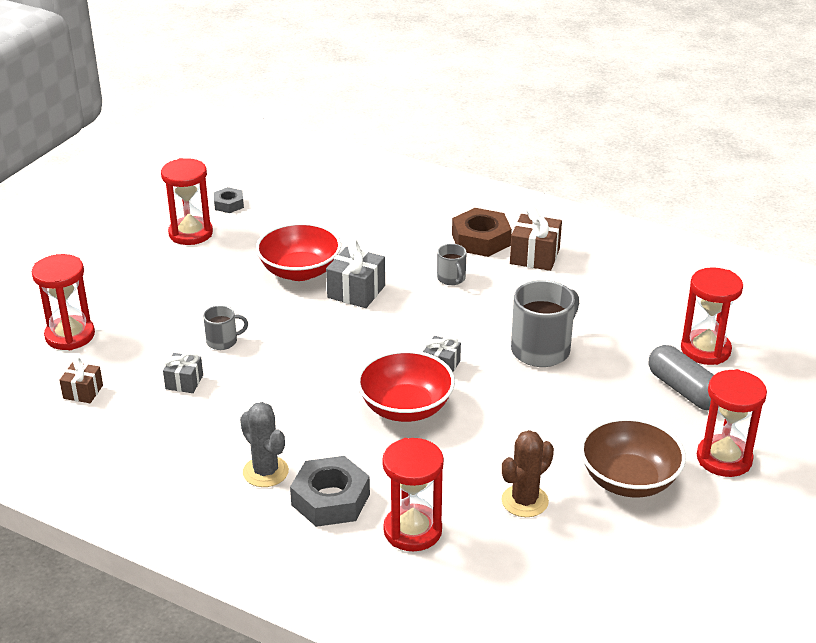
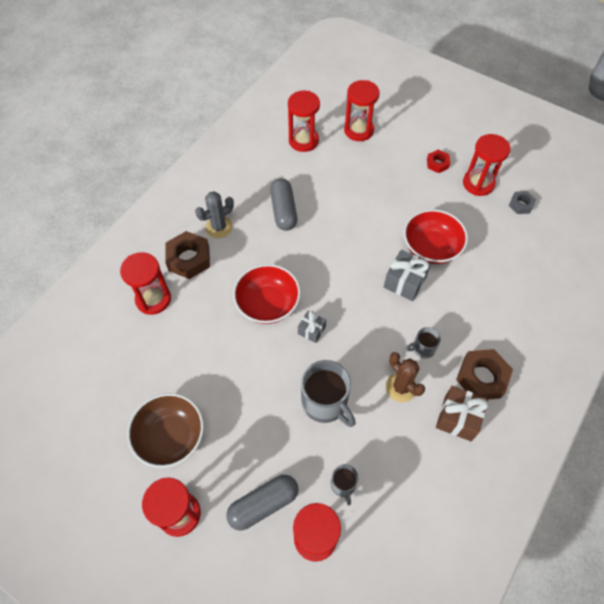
camera: 95 degrees right, 25 degrees up
brown gift [59,358,103,403] -> red hourglass [288,91,320,152]
grey gift [163,352,203,393] -> none
grey mug [203,305,248,350] -> grey mug moved to [331,464,358,505]
grey nut [290,456,370,527] -> brown nut [165,231,210,279]
brown cactus [501,430,554,517] -> brown cactus moved to [386,352,425,402]
none -> grey capsule [270,178,297,231]
none -> red nut [427,150,450,173]

